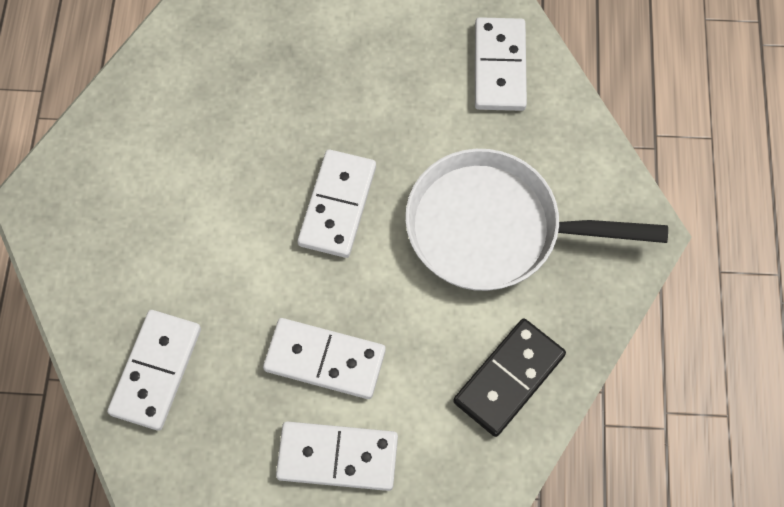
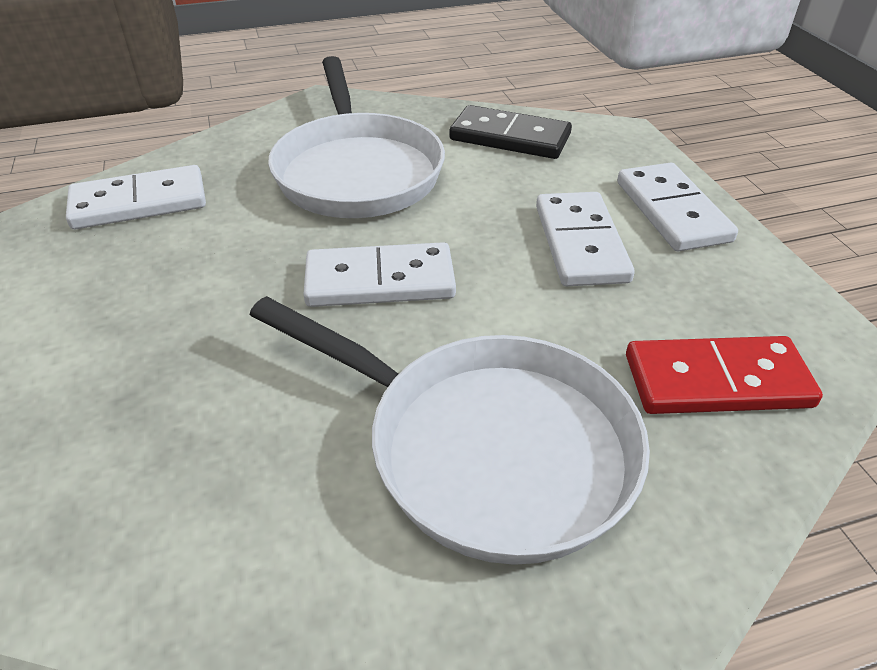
camera: 110 degrees left, 25 degrees down
white domino [107,310,201,431] -> red domino [626,336,823,414]
none -> white pan [249,296,650,565]

